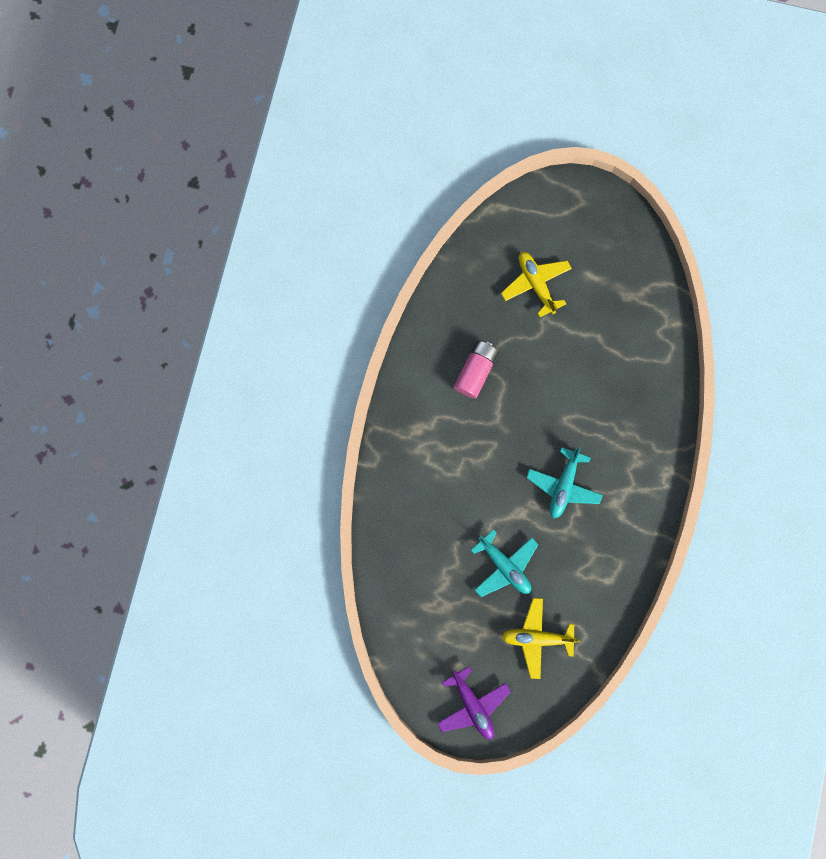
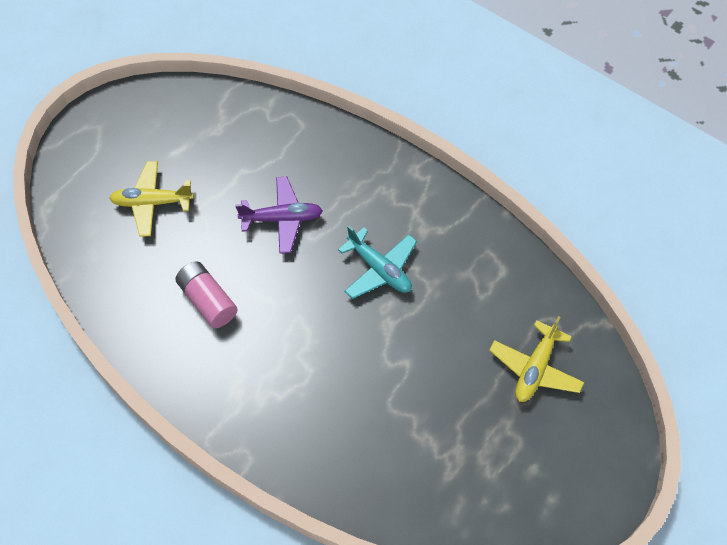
camera: 65 degrees left, 20 degrees down
purple plane [437,667,511,739] -> purple plane moved to [235,177,323,254]
turquoise plane [471,529,539,597] -> none

